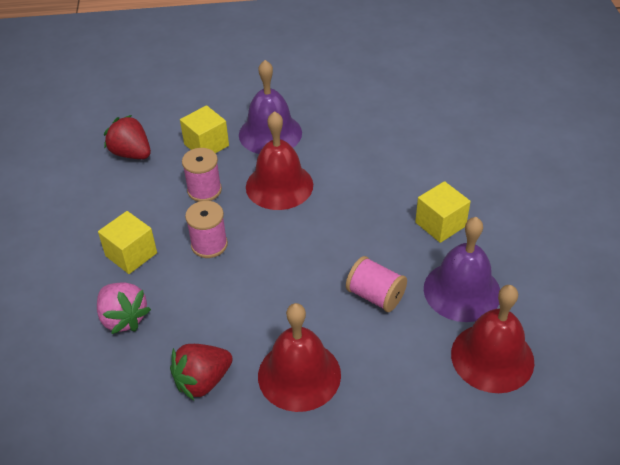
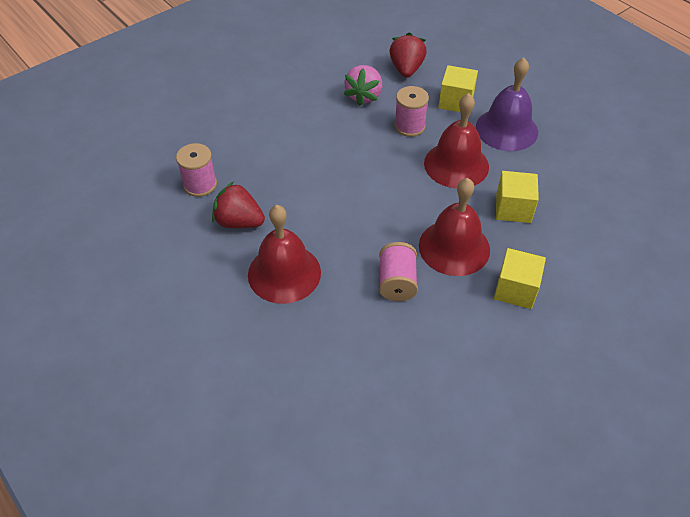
camera: 55 degrees right, 5 degrees up
pink strawberry [97,282,151,334] -> pink strawberry moved to [344,65,382,106]
yellow cube [98,211,157,274] -> yellow cube moved to [496,171,539,223]
pink spool [185,201,228,258] -> pink spool moved to [176,143,217,197]
purple bell [424,217,500,322] -> none
red bell [451,285,534,393] -> red bell moved to [419,178,490,276]

